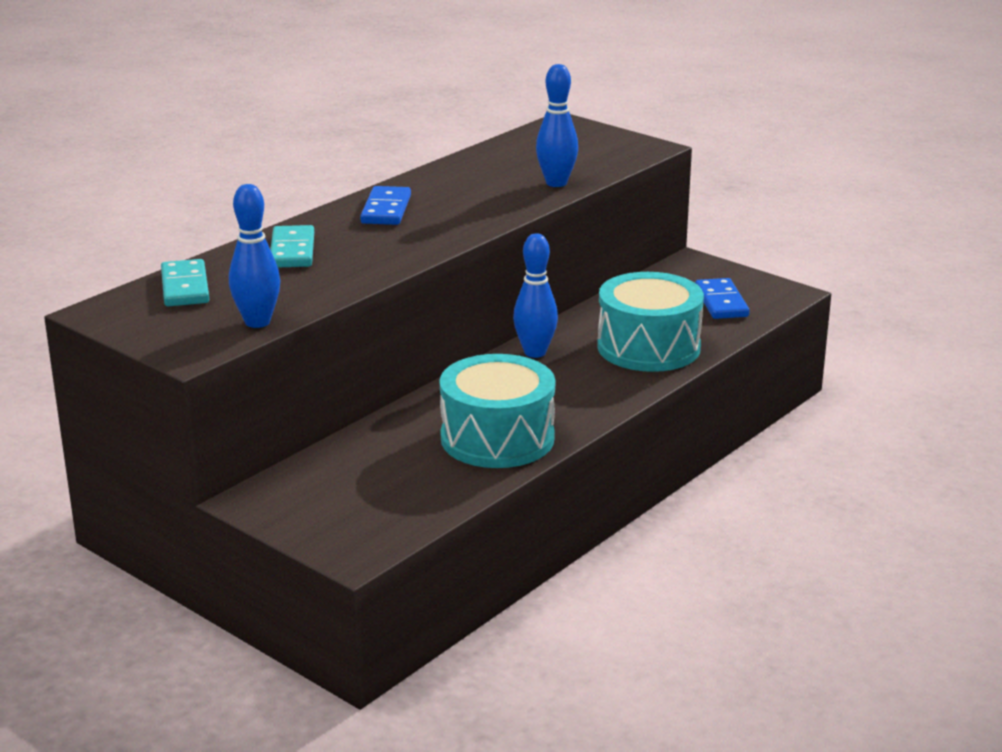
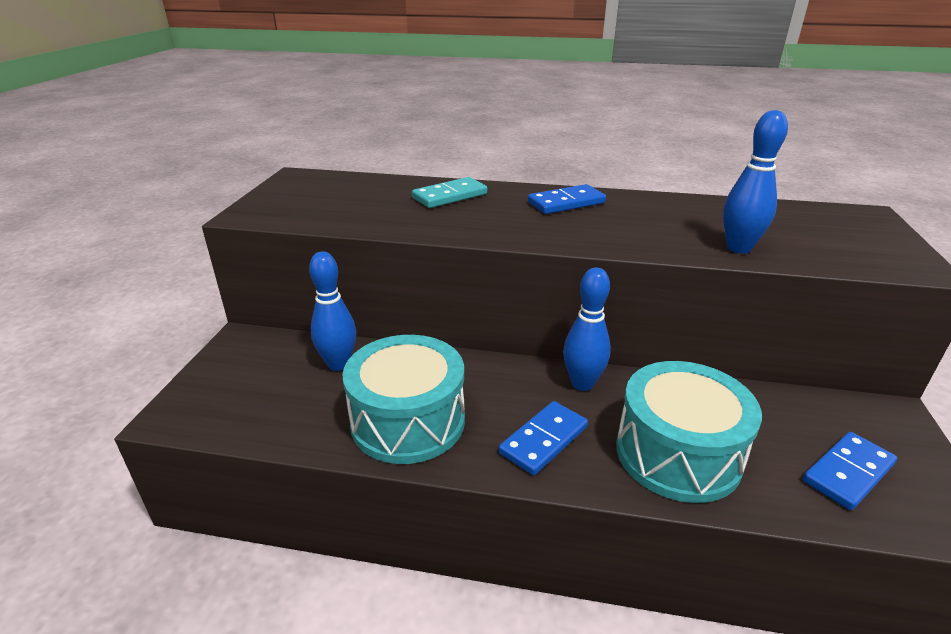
camera: 60 degrees right, 5 degrees up
turquoise domino [161,259,209,306] -> none
blue bowling pin [229,184,280,328] -> blue bowling pin moved to [309,252,356,371]
none -> blue domino [499,401,588,475]

